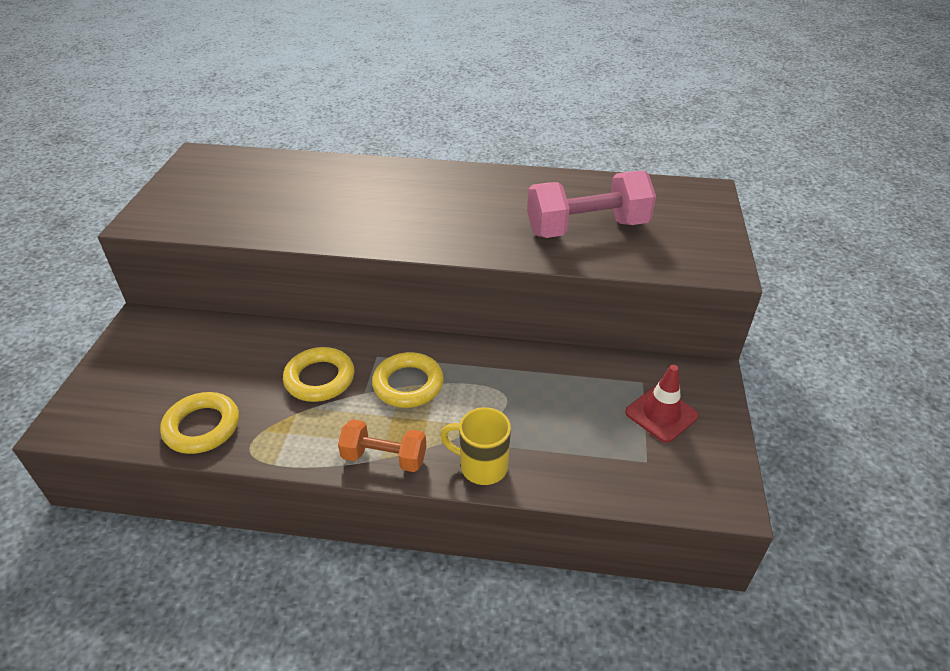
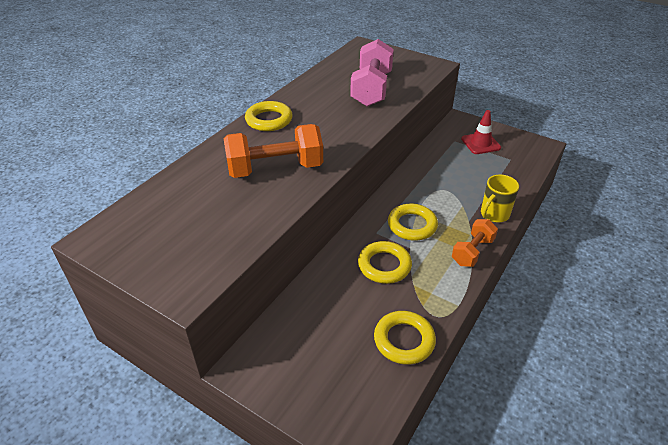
camera: 65 degrees left, 0 degrees up
none -> orange dumbbell [224,124,323,178]
none -> yellow ring [245,101,293,131]

